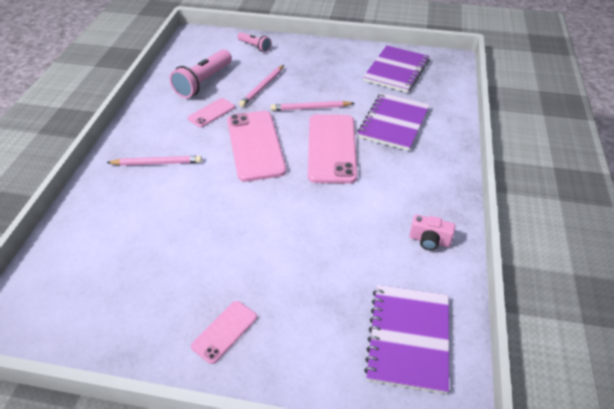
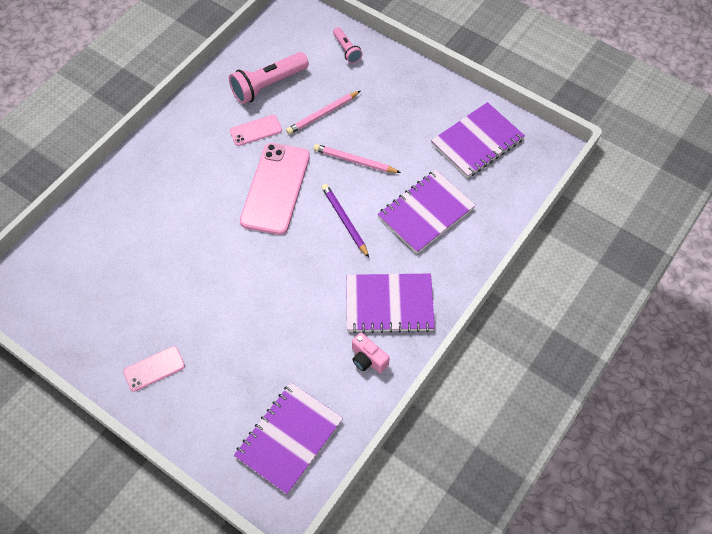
camera: 25 degrees right, 15 degrees up
pink pencil [106,156,202,166] -> none
pink phone [308,114,357,184] -> purple pencil [322,184,369,258]
none -> purple notebook [346,273,435,333]

